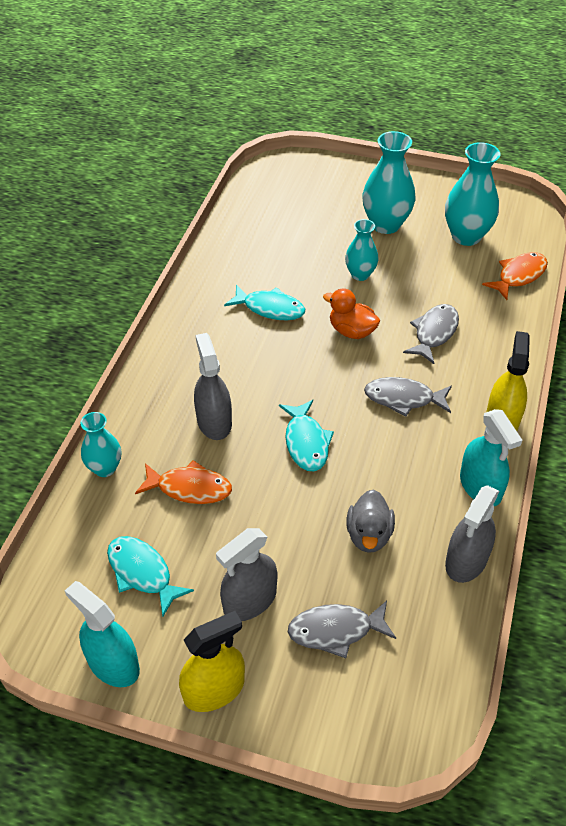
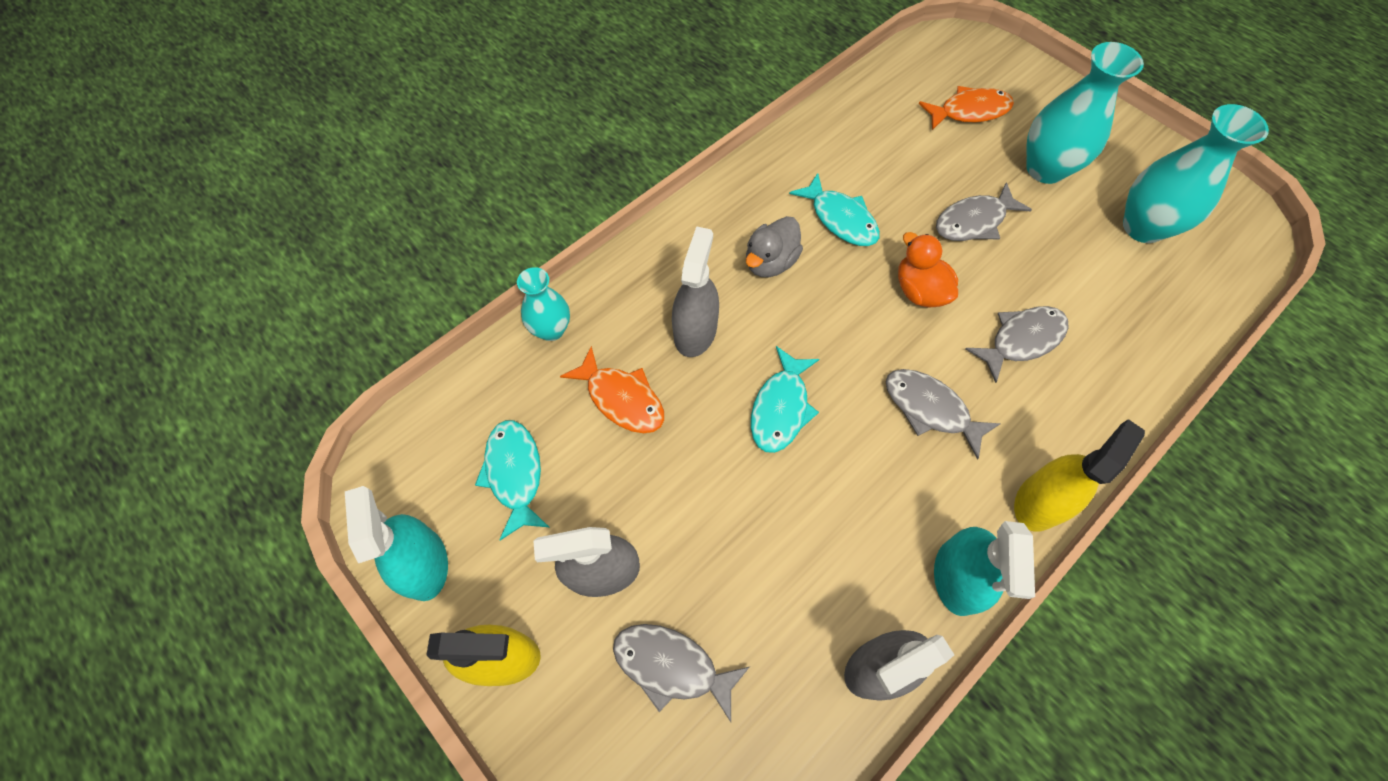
camera: 30 degrees right, 15 degrees up
turquoise vase [345,219,379,281] -> grey fish [936,182,1032,241]
grey duck [346,489,395,553] -> grey duck moved to [746,216,803,277]
orange fish [482,252,548,300] -> orange fish moved to [918,86,1014,130]

